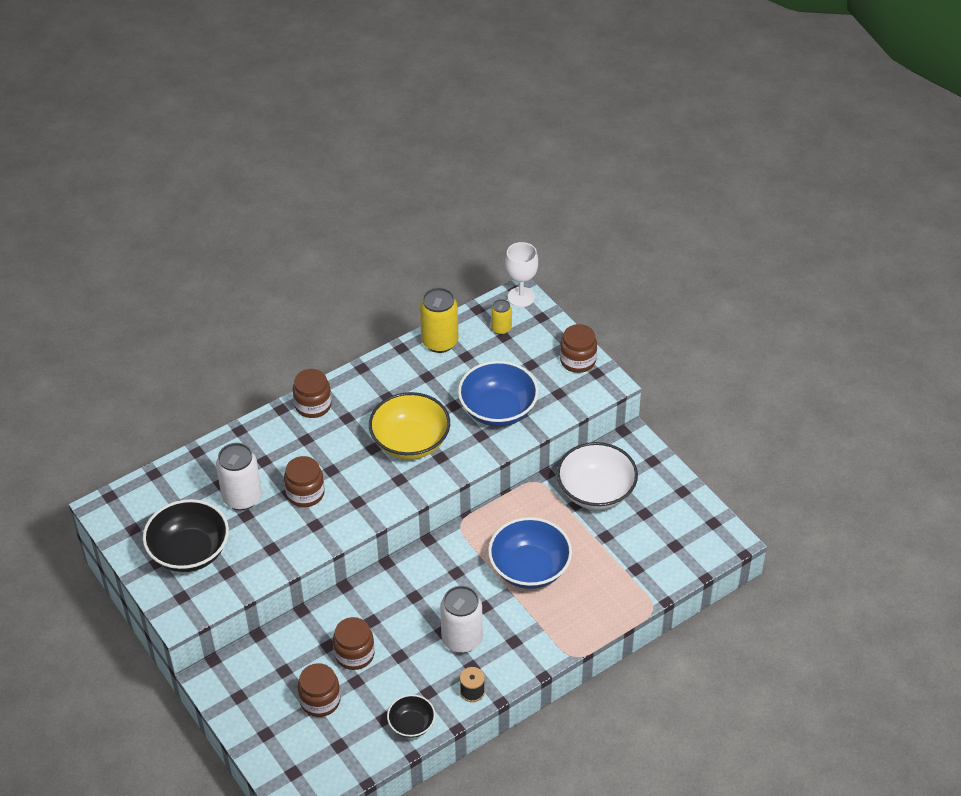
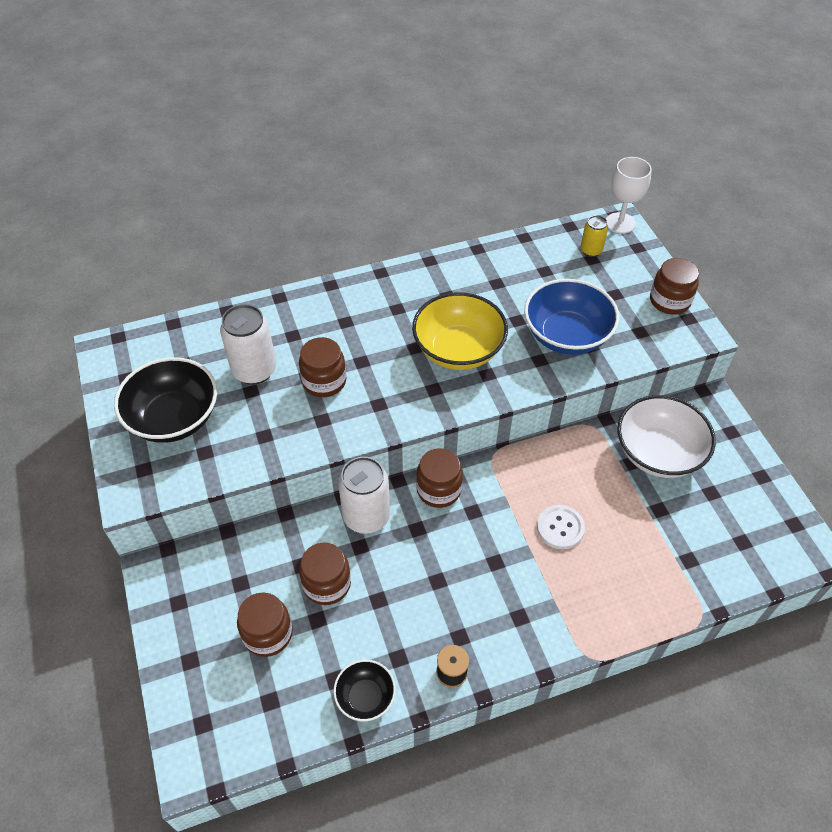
camera: 15 degrees right, 5 degrees up
brown jar [293,369,332,418] -> brown jar moved to [416,448,463,508]
yellow can [420,288,458,353] -> none
white can [440,586,483,653] -> white can moved to [338,457,390,534]
blue bowl [488,517,572,589] -> white button [537,505,585,549]

